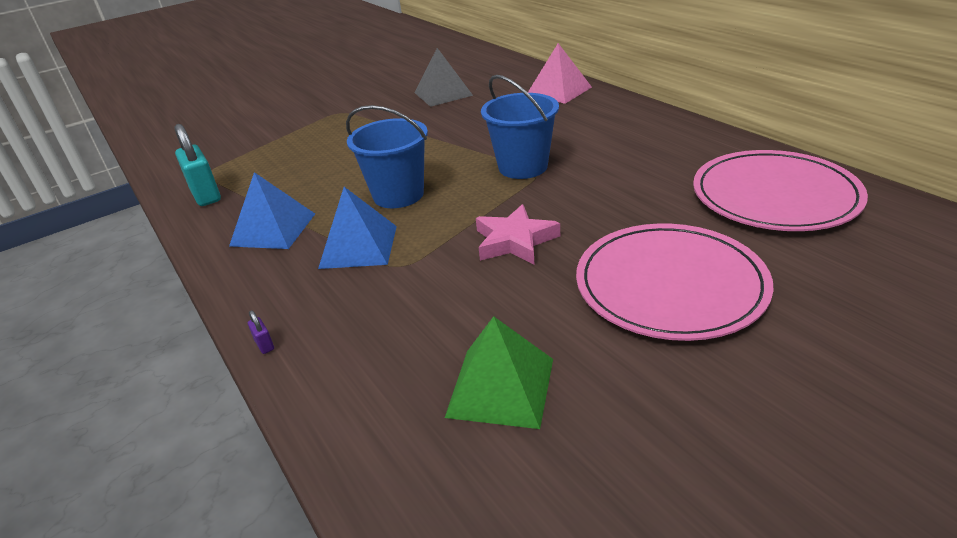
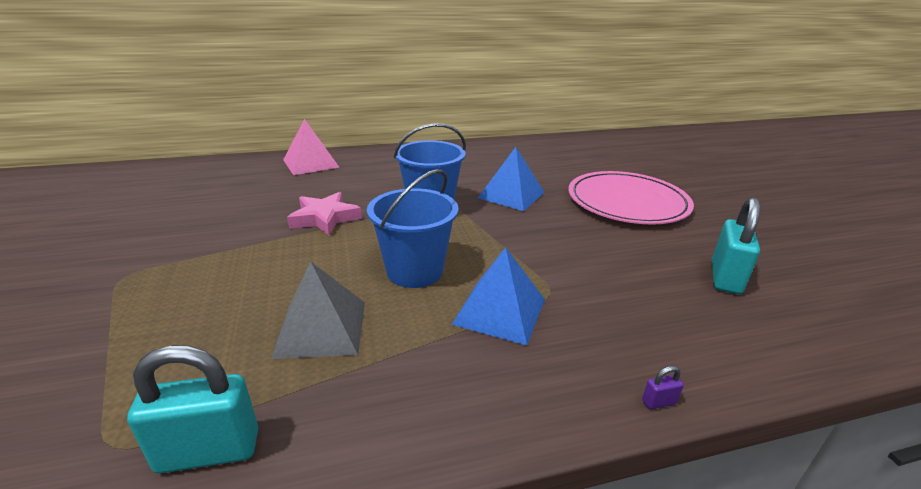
camera: 75 degrees left, 5 degrees down
blue pyramid [229,172,315,249] -> blue pyramid moved to [478,147,545,211]
grey pyramid [414,48,473,107] -> grey pyramid moved to [271,262,365,359]
green pyramid [445,316,553,429] -> turquoise padlock [712,197,760,294]
pink star [476,204,560,265] -> pink star moved to [287,192,362,236]
pink plate [693,150,868,231] -> none

